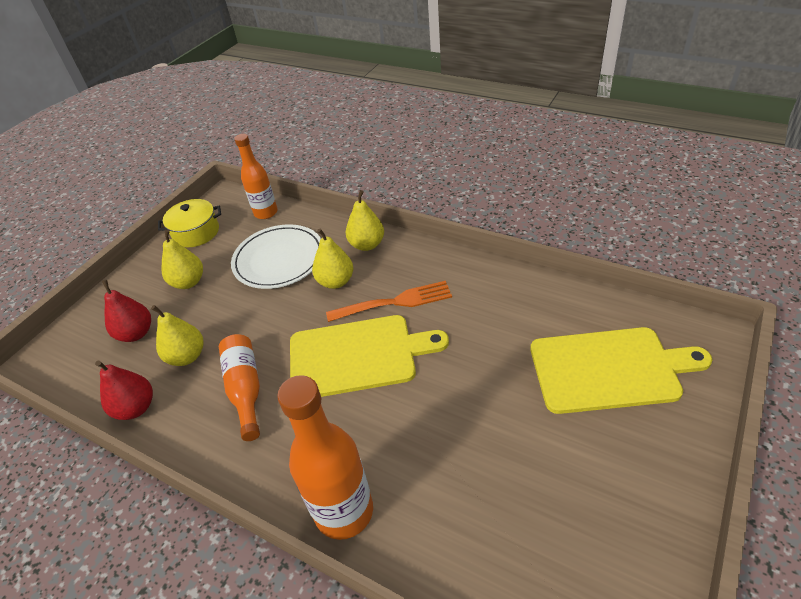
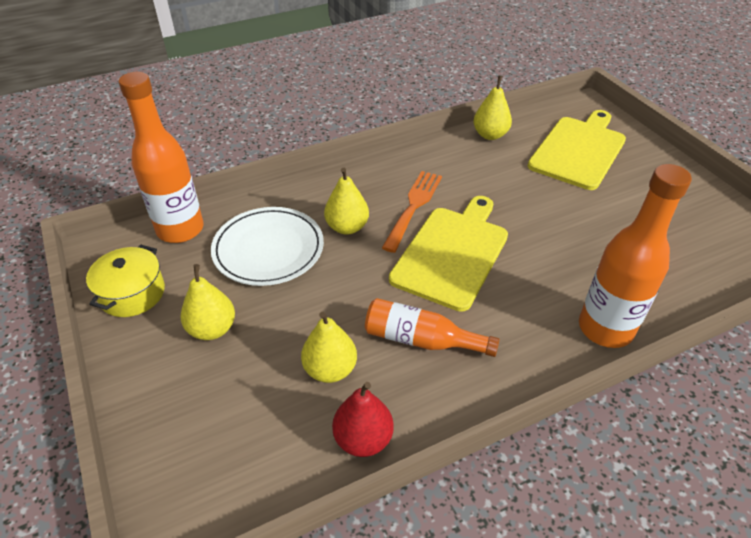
camera: 60 degrees left, 0 degrees up
red pear [102,280,151,342] -> none
orange bottle [234,134,278,219] -> orange bottle [118,72,204,243], size x1.52
yellow pear [346,190,384,251] -> yellow pear moved to [473,75,512,140]

